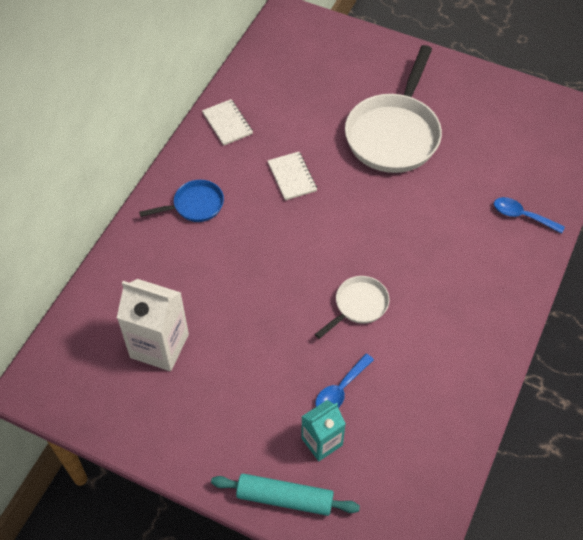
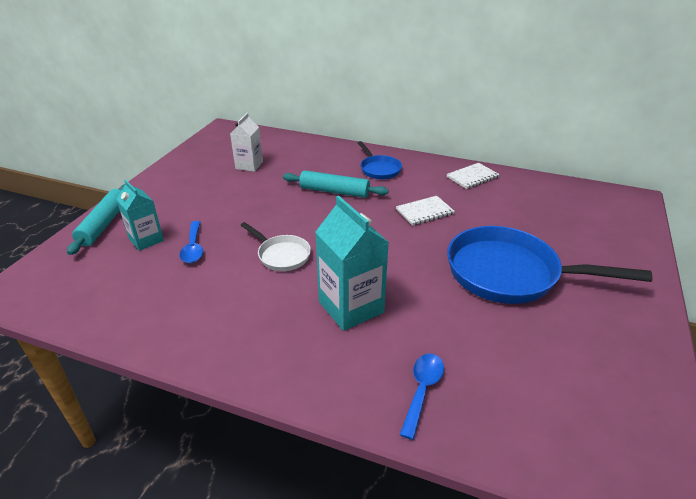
camera: 85 degrees right, 20 degrees down
white carton [117,279,189,371] -> white carton [230,113,263,172], size x0.63
blue spoon [315,354,374,408] -> blue spoon turned 135 degrees counterclockwise [179,221,203,263]
white pan [345,45,442,173] -> blue pan [447,226,652,304]
none -> turquoise rolling pin [283,170,389,198]
none -> turquoise carton [315,196,389,331]

